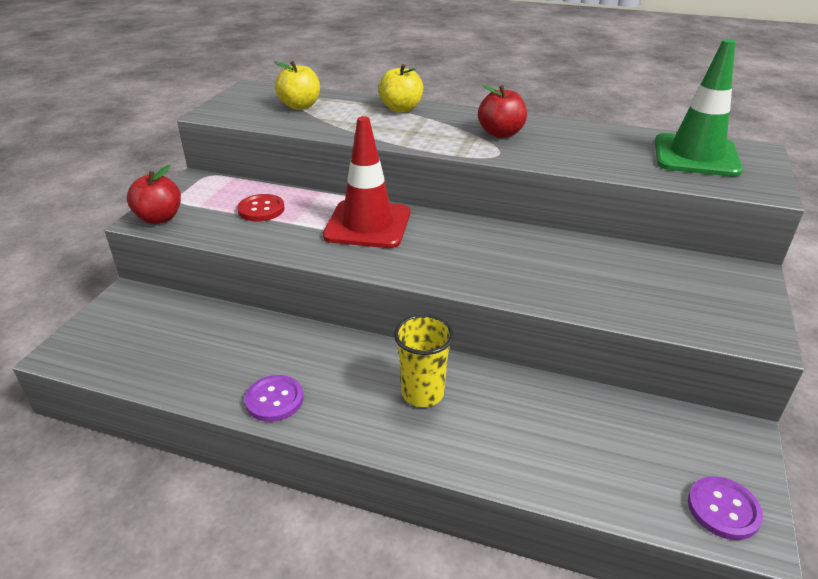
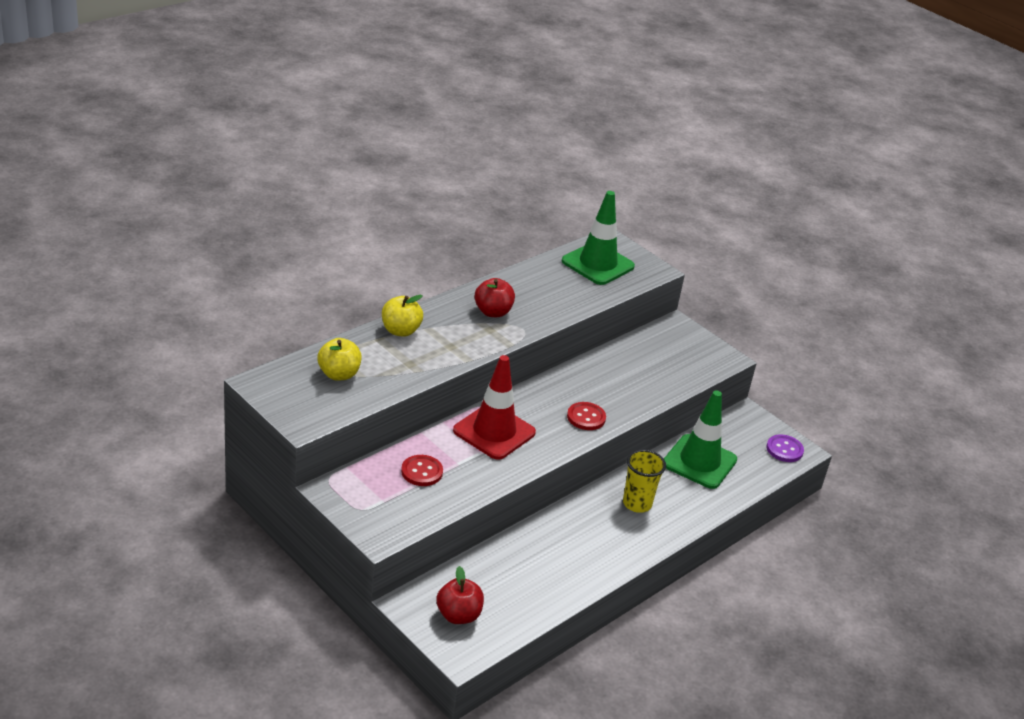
camera: 65 degrees left, 0 degrees up
red apple [127,165,181,224] -> red apple moved to [436,566,484,624]
purple button [245,375,304,422] -> none
none -> red button [567,402,606,430]
none -> green traffic cone [664,390,737,489]

